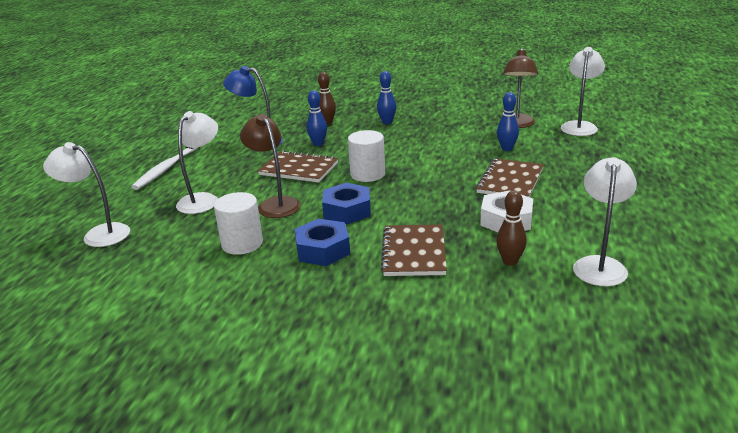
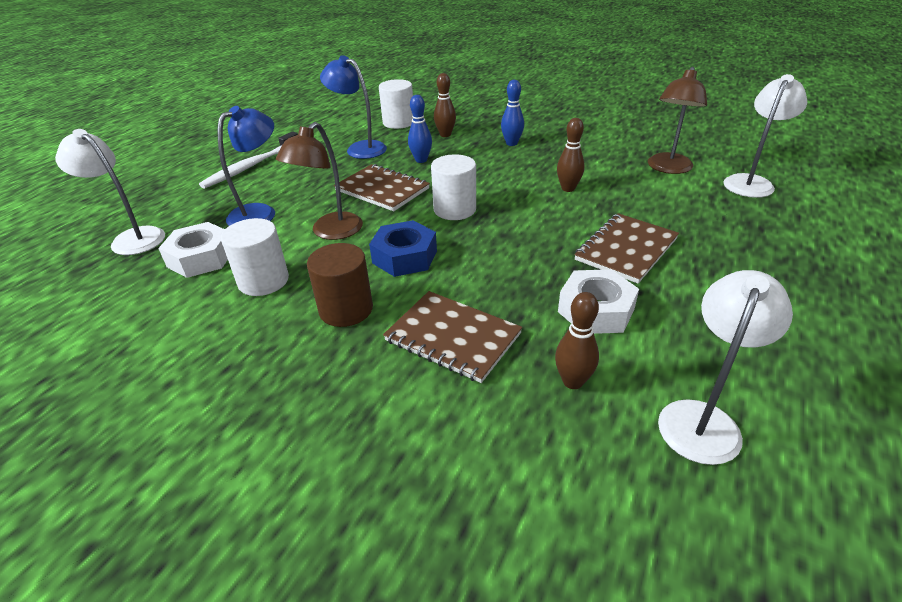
camera: 15 degrees right, 10 degrees up
white lamp [176,111,218,214] -> blue lamp [218,106,275,226]
brown lamp [240,114,301,218] -> brown lamp turned 135 degrees counterclockwise [276,122,363,240]
blue nut [294,219,350,266] -> brown cylinder [307,243,373,327]
brown notebook [381,224,447,276] -> brown notebook turned 75 degrees counterclockwise [383,291,522,383]
blue bowling pin [497,92,519,151] -> none
none -> white nut [158,222,228,278]
none -> white cylinder [379,79,413,129]
none -> brown bowling pin [557,118,585,192]

